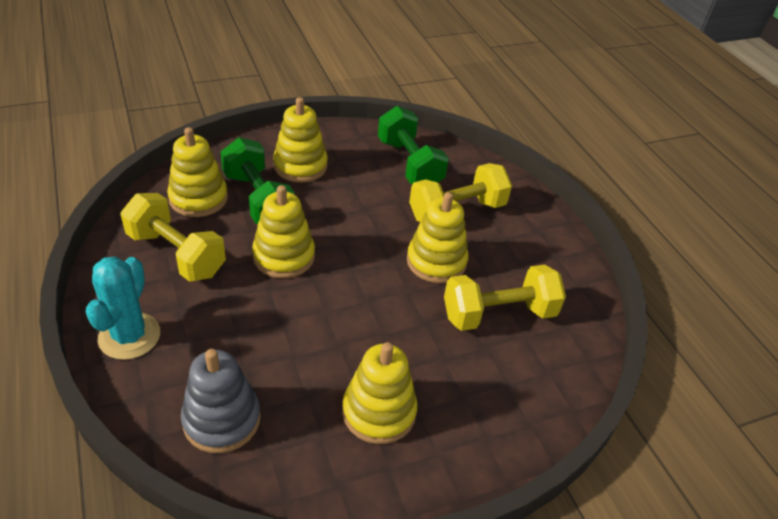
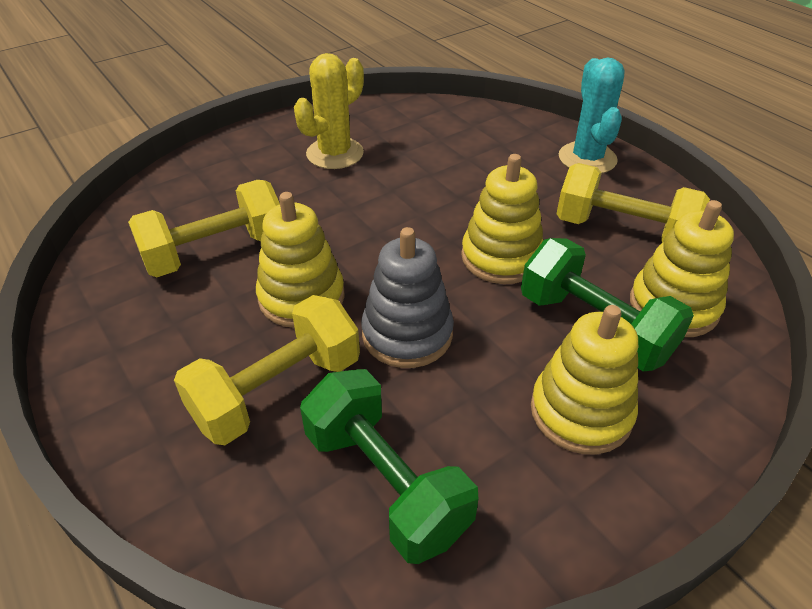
camera: 170 degrees right, 0 degrees up
grey stacking toy [181,349,261,453] -> grey stacking toy moved to [361,227,454,368]
yellow stacking toy [342,342,418,444] -> yellow cactus [294,53,364,169]

